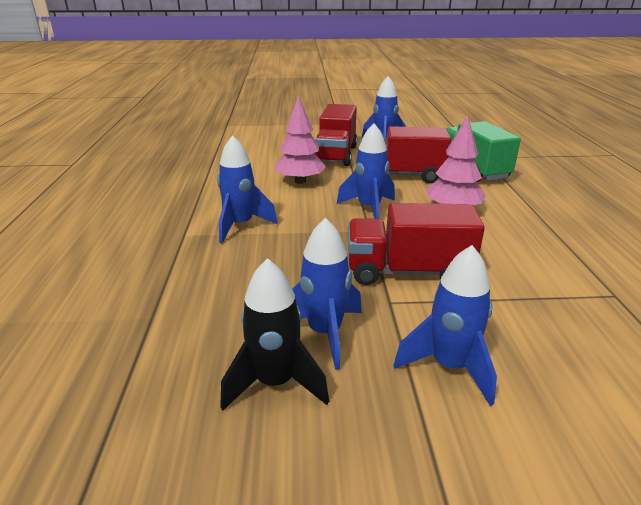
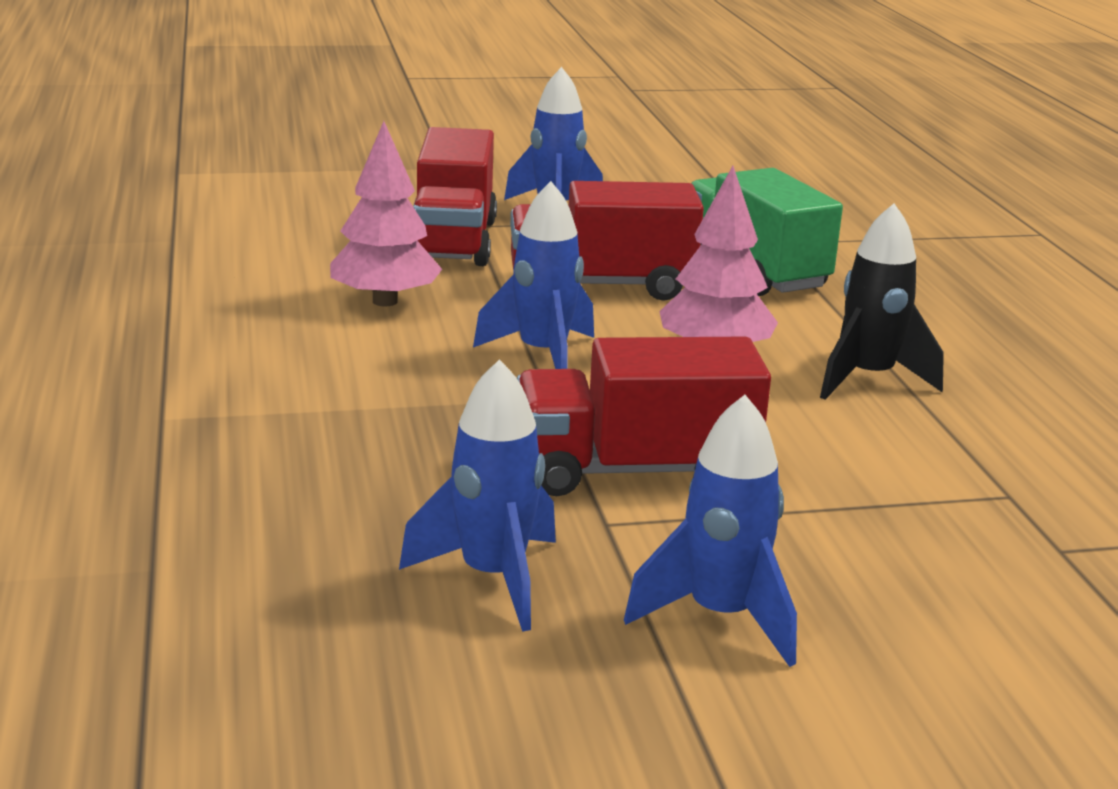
camera: 10 degrees left, 5 degrees down
blue rocket [217,135,278,243] -> none
black rocket [220,258,329,410] -> black rocket moved to [820,204,944,400]

